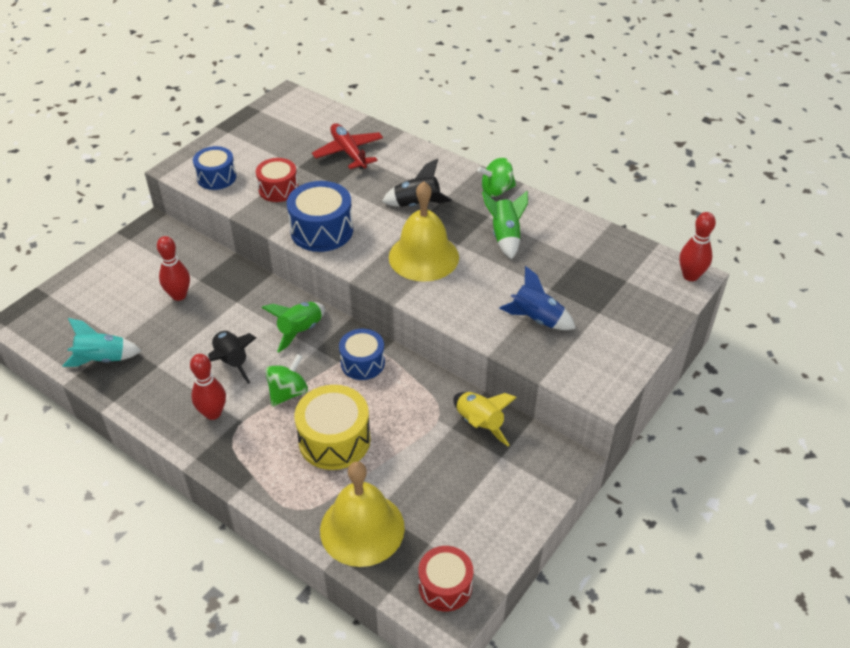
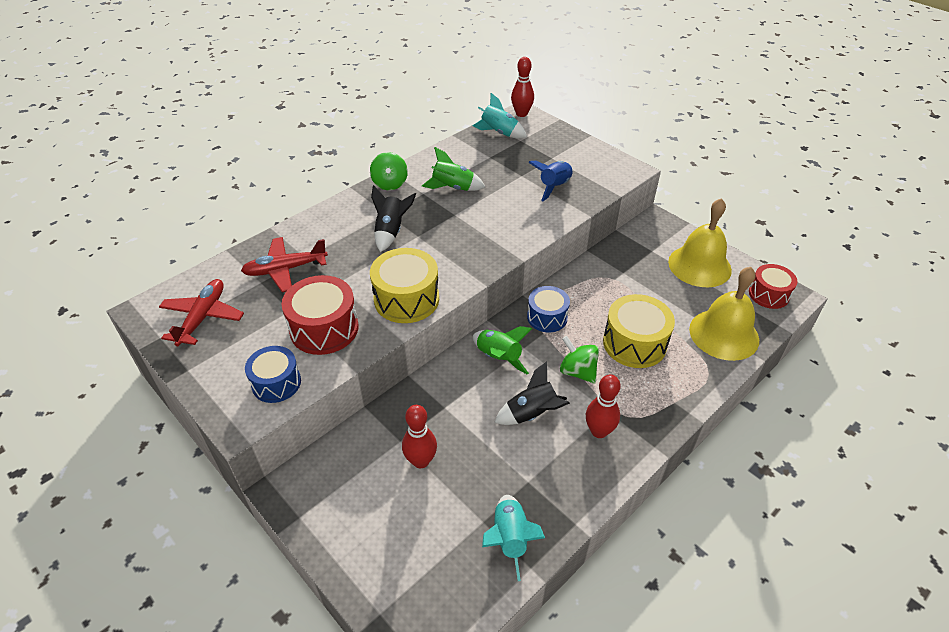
camera: 80 degrees left, 0 degrees up
red drum [256,158,298,202] -> red drum [281,275,358,355], size x1.51
blue drum [287,181,353,252] -> yellow drum [370,248,439,323]
yellow bell [389,181,459,282] -> yellow bell moved to [668,198,732,287]
yellow rocket [453,392,517,446] -> none
none -> red plane [159,279,244,346]
none -> turquoise rocket [473,93,527,139]

